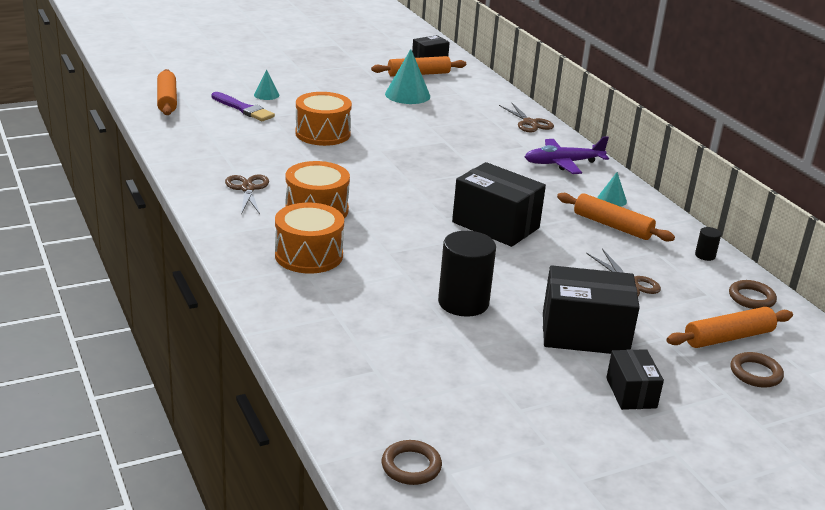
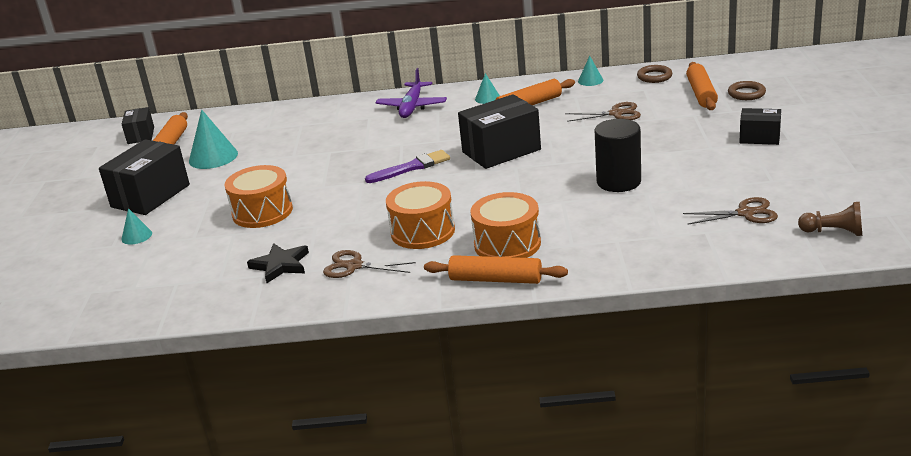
camera: 60 degrees left, 0 degrees up
orange rolling pin [157,69,177,115] -> orange rolling pin moved to [424,255,568,284]
purple brush [212,92,275,121] -> purple brush moved to [365,150,450,183]
brown ring [381,440,442,485] -> brown pawn [798,202,862,236]
brown scissors [499,102,554,132] -> brown scissors moved to [683,197,778,225]
black box [543,265,640,354] -> black box moved to [99,139,190,215]
black cylinder [695,227,721,261] -> turquoise cone [578,56,603,86]
none -> black star [247,243,309,283]

